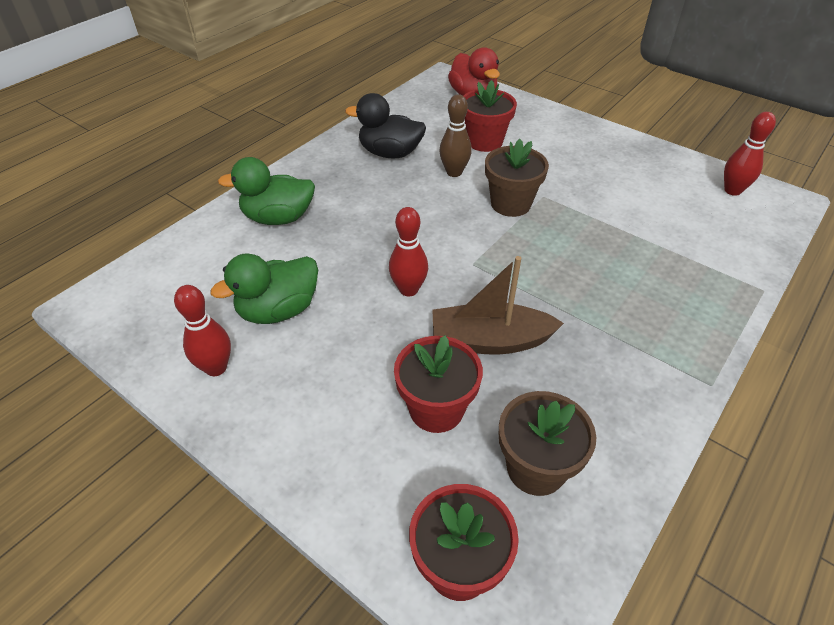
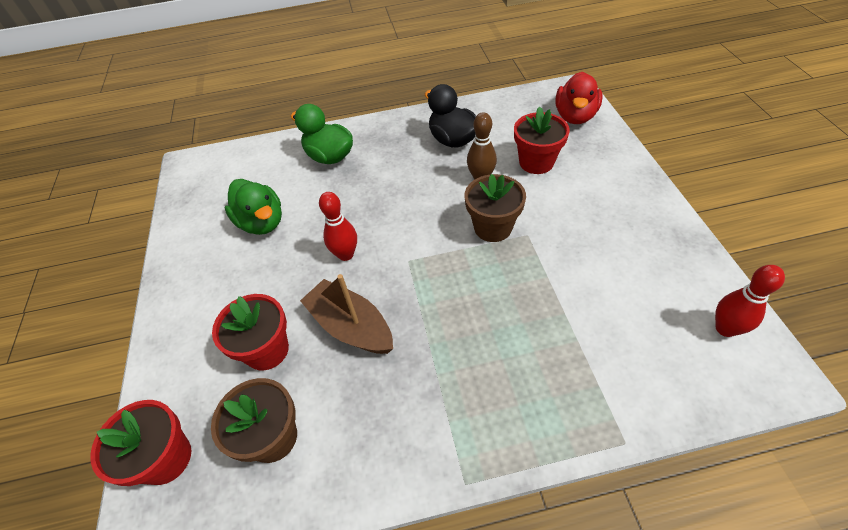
camera: 45 degrees right, 5 degrees up
red bowling pin [174,285,231,376] -> none
green duck [210,253,318,324] -> green duck turned 135 degrees counterclockwise [224,179,282,235]

